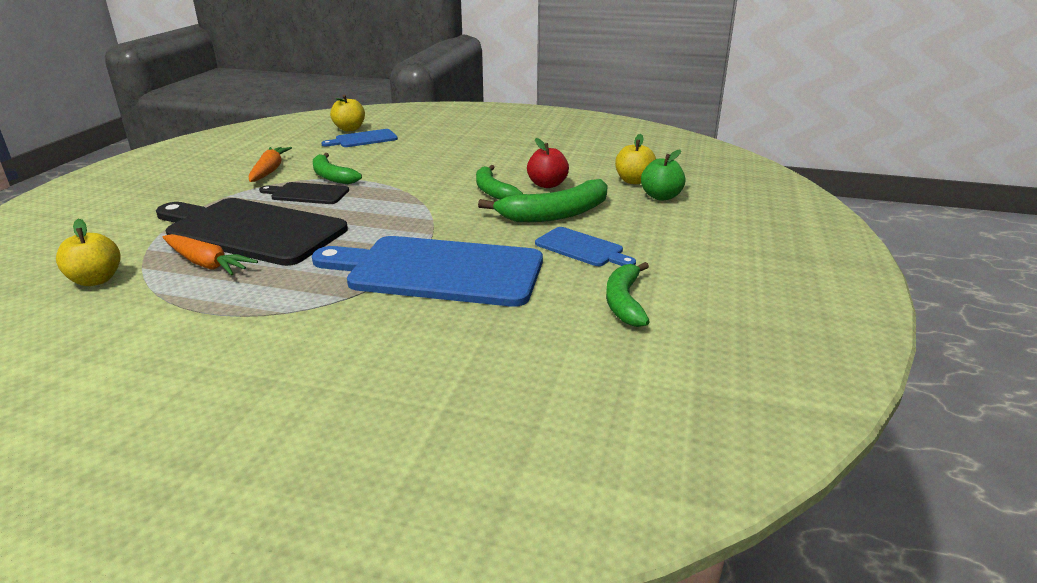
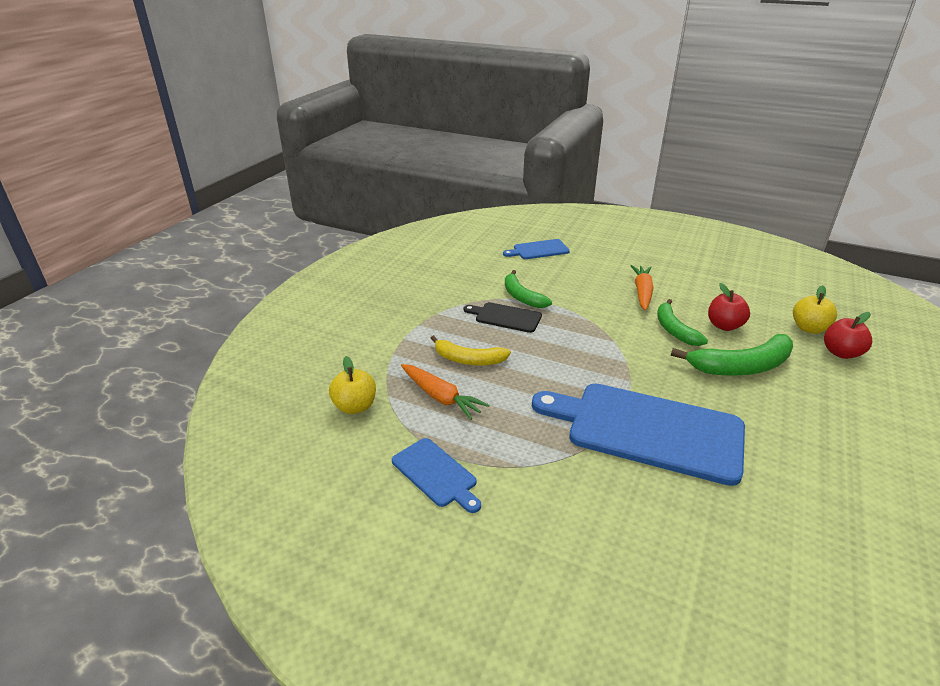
camera: 10 degrees right, 5 degrees up
black cutting board [156,198,348,266] -> yellow banana [431,335,511,365]
orange carrot [249,147,292,182] -> orange carrot moved to [631,265,654,311]
yellow apple [330,95,365,131] -> none
blue cutting board [535,227,636,266] -> blue cutting board moved to [392,438,481,513]
green banana [606,262,650,327] -> none
green apple [641,150,686,201] -> red apple [824,312,872,359]

